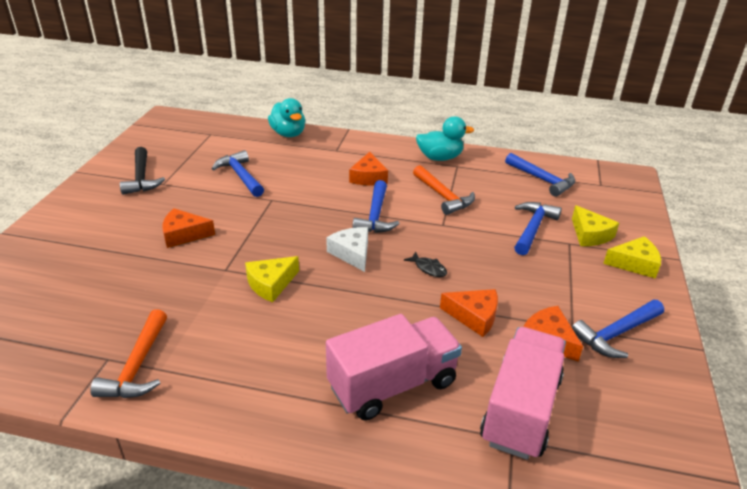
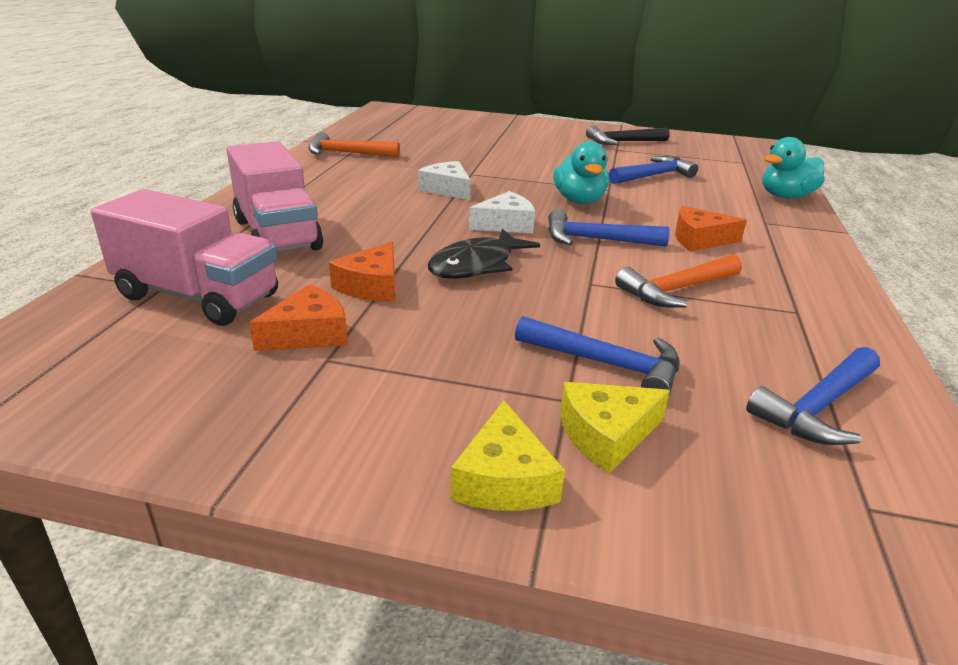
camera: 90 degrees right, 5 degrees down
orange cheese [162,208,215,248] -> none
yellow cheese [245,256,299,302] -> white cheese [418,161,471,200]
black fish [404,252,447,277] -> black fish [428,229,540,279], size x1.97
turquoise duck [416,116,474,161] -> turquoise duck moved to [553,141,609,204]
blue hammer [572,300,664,358] -> none

